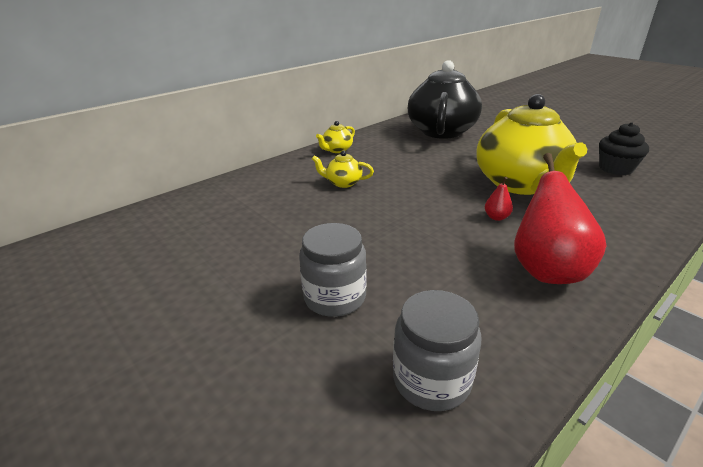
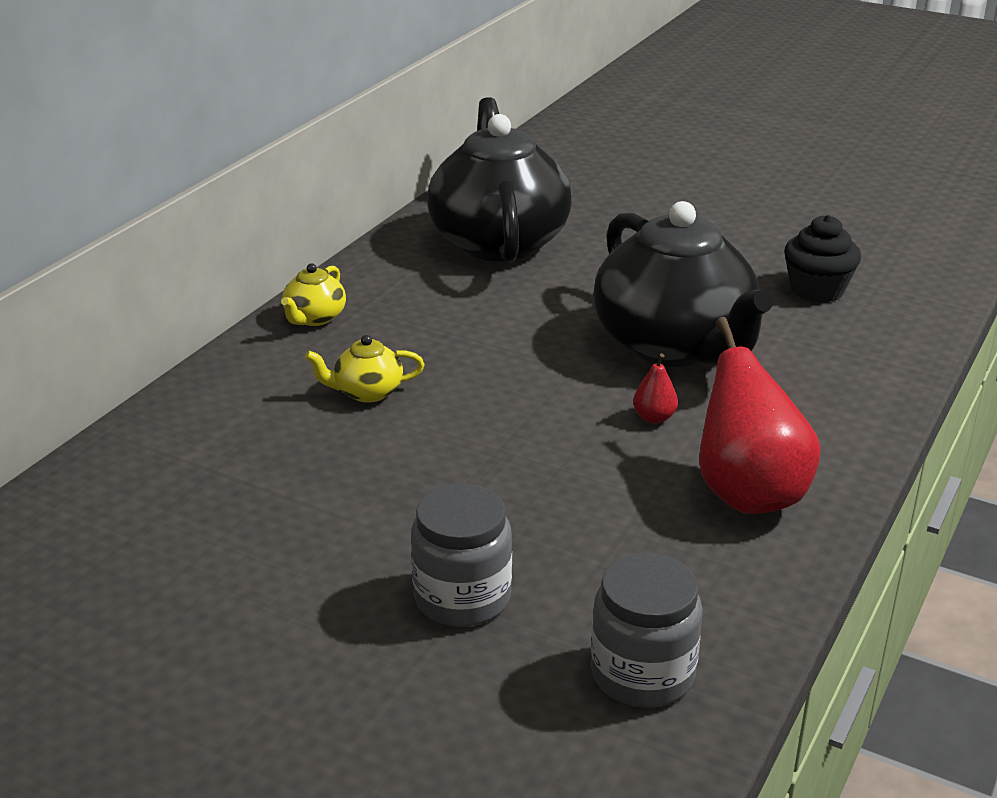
camera: 20 degrees left, 0 degrees up
yellow teapot [477,94,587,195] -> black teapot [593,201,773,367]

